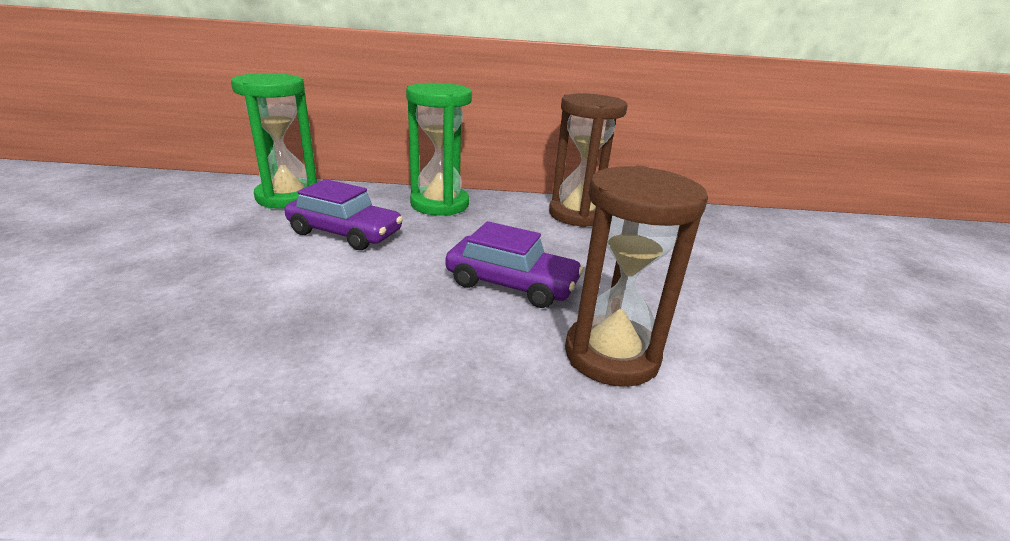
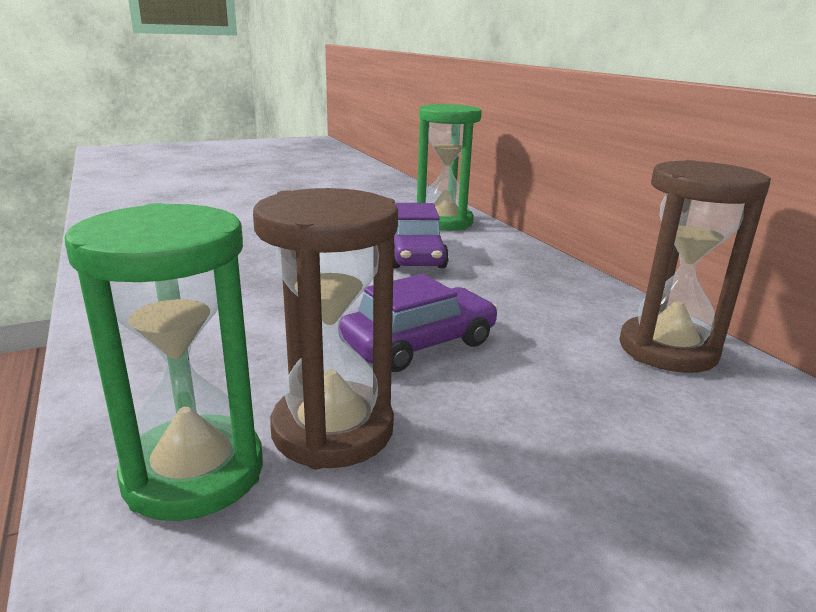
camera: 65 degrees right, 5 degrees down
green hourglass [406,83,472,216] -> green hourglass moved to [64,203,263,521]
purple car [445,221,584,308] -> purple car turned 120 degrees counterclockwise [339,274,498,372]

